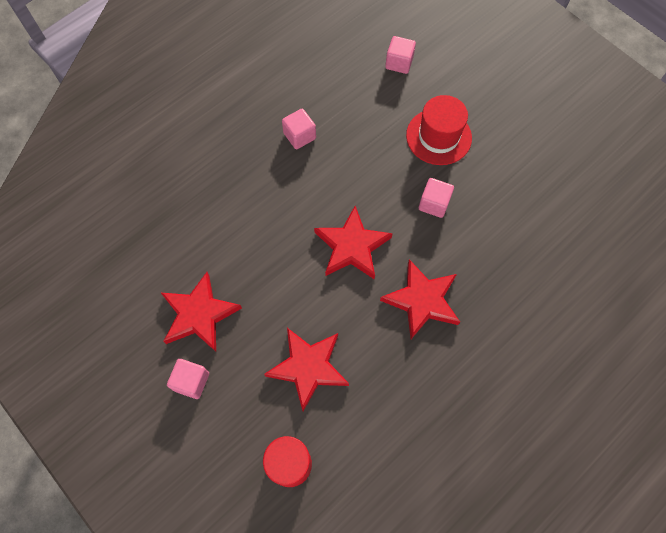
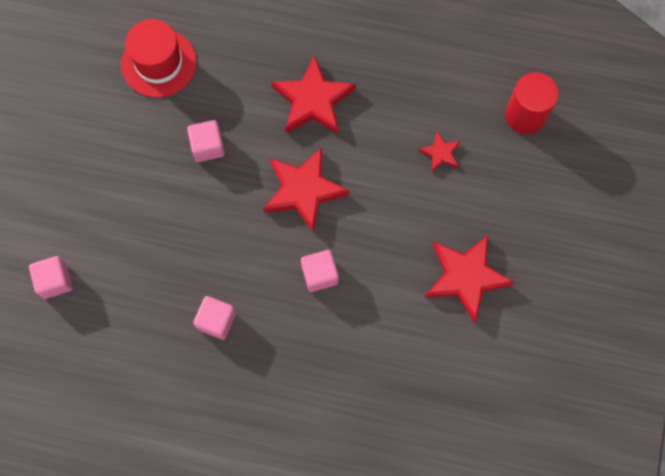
camera: 125 degrees left, 5 degrees up
pink cube [167,359,209,399] -> pink cube moved to [301,250,339,292]
red star [264,328,349,411] -> red star [419,132,461,172], size x0.50
red hat [406,95,472,165] -> red hat moved to [121,19,197,98]

